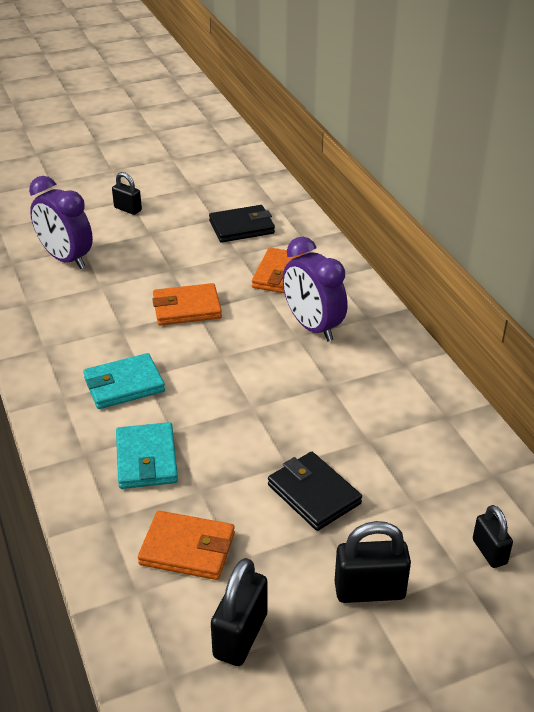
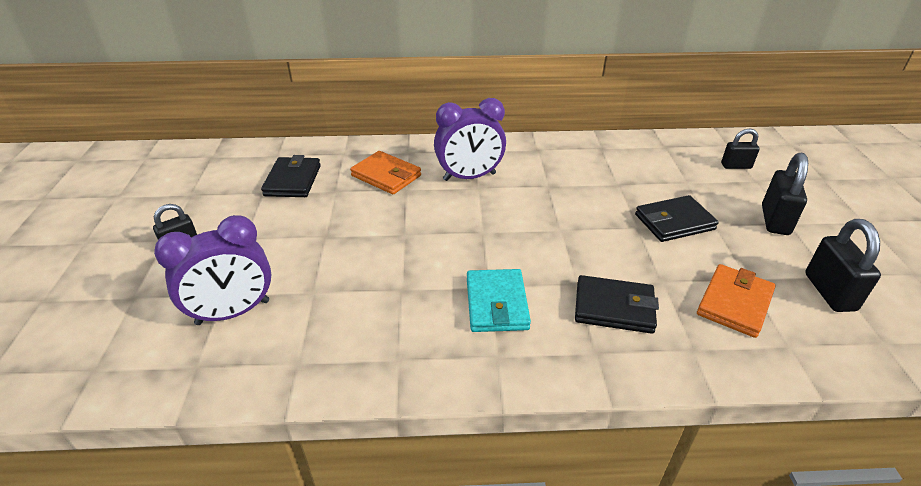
camera: 70 degrees left, 0 degrees up
turquoise wallet [116,422,178,489] -> black wallet [575,275,659,334]
orange wallet [152,283,222,325] -> none
black padlock [211,558,268,666] -> black padlock turned 45 degrees clockwise [805,219,881,312]

